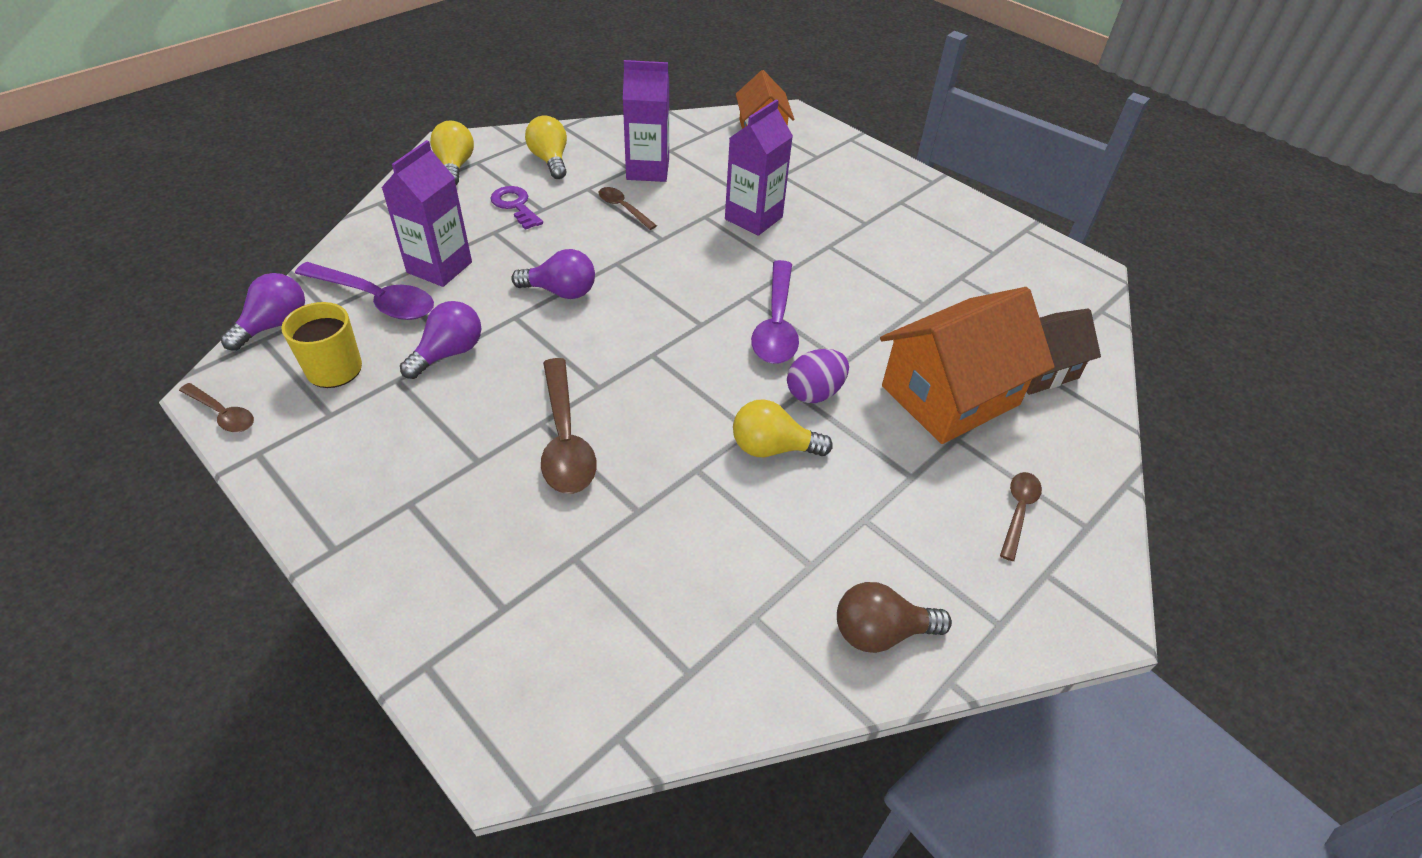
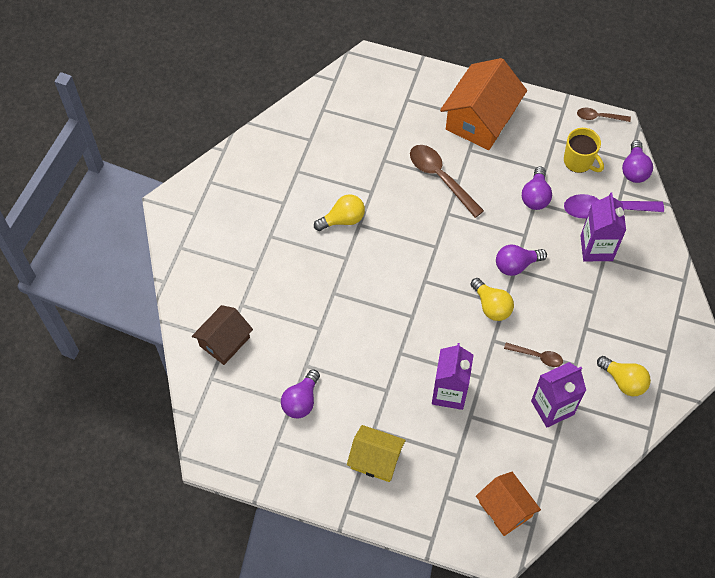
camera: 155 degrees right, 15 degrees up
yellow light bulb [430,121,474,185] -> yellow light bulb moved to [470,278,514,321]
purple key [490,186,543,230] -> none
purple spoon [751,260,799,364] -> none
purple egg [787,349,849,403] -> none
brown light bulb [837,582,952,653] -> none
orange house [880,287,1054,444] -> orange house moved to [440,58,527,150]
brown spoon [1000,472,1042,561] -> none
none -> purple light bulb [281,369,320,419]
none -> yellow house [347,425,406,482]

